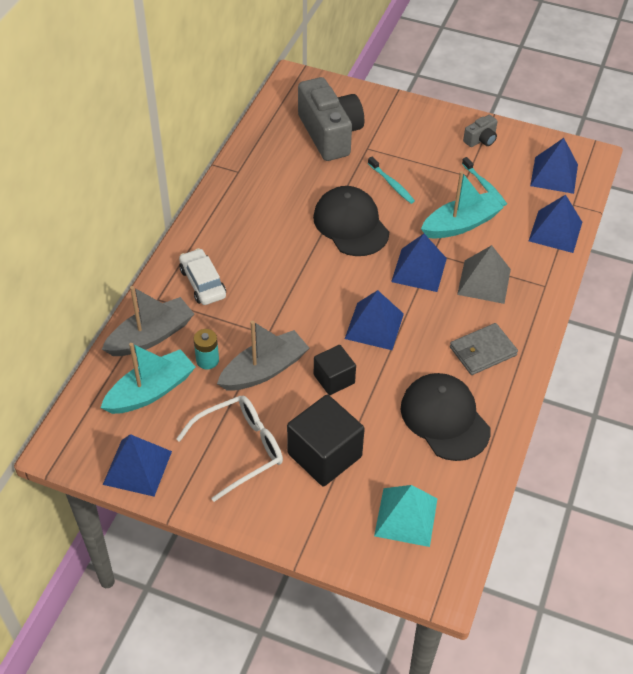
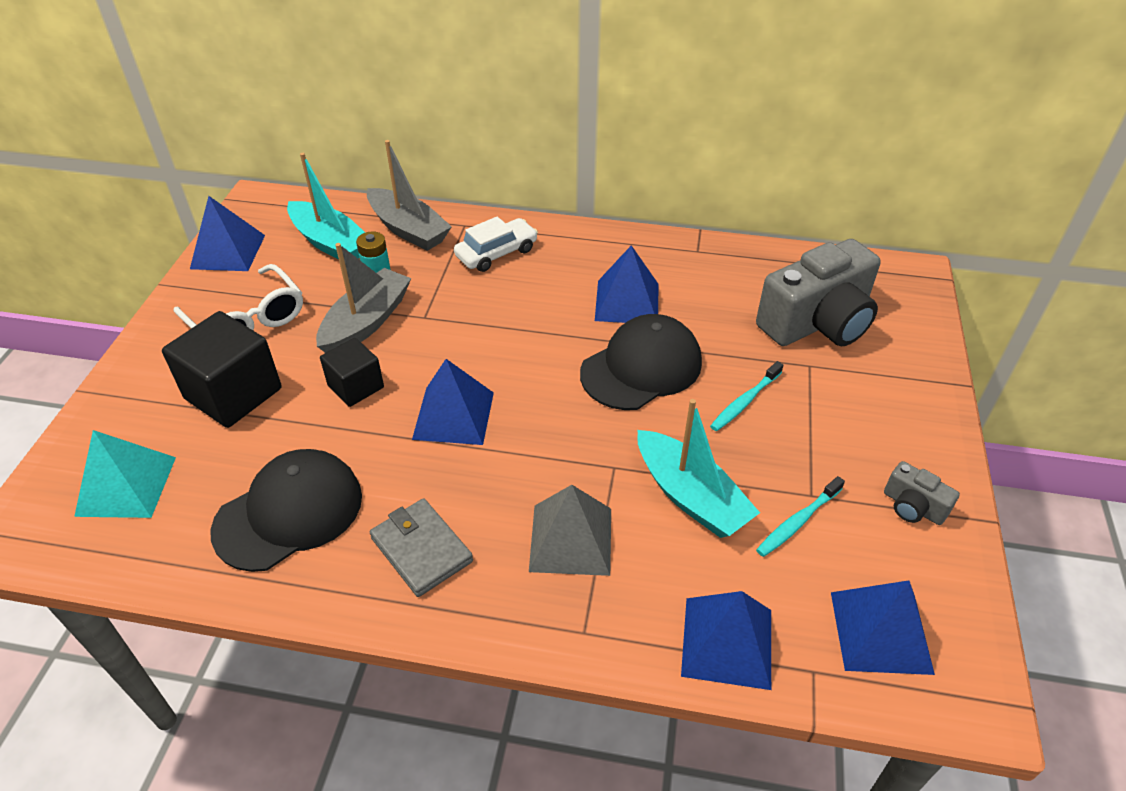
camera: 80 degrees right, 5 degrees down
grey boat [217,321,309,390] -> grey boat turned 105 degrees counterclockwise [316,243,411,353]
blue pyramid [391,234,447,292] -> blue pyramid moved to [595,245,659,323]

